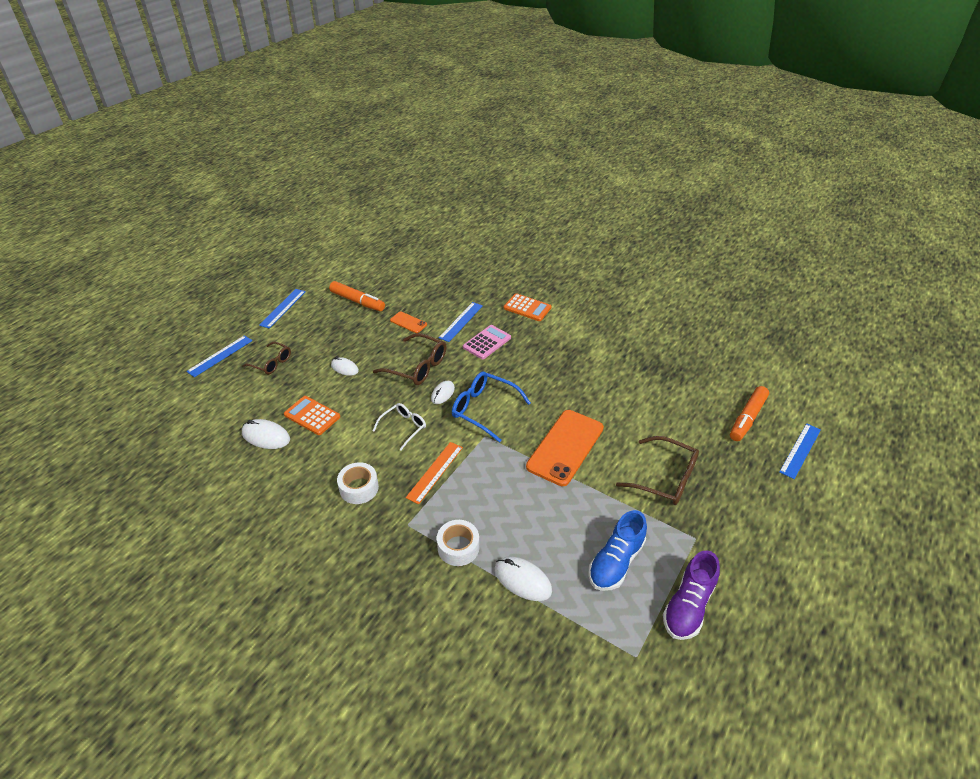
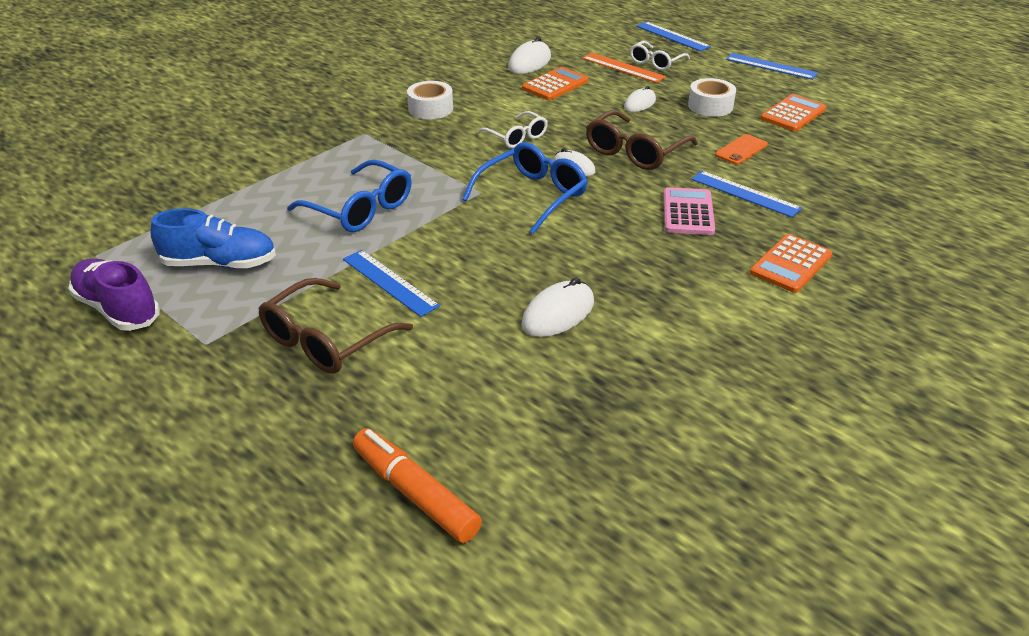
camera: 100 degrees right, 5 degrees down
brown glasses [242,342,291,374] -> white glasses [630,41,690,71]
orange marker [329,281,385,311] -> orange calculator [760,94,827,131]
orange ruler [406,442,463,504] -> orange ruler moved to [582,53,666,83]
white tape [437,520,479,566] -> white tape moved to [688,78,736,117]
pink calculator [463,325,511,359] -> pink calculator turned 135 degrees counterclockwise [663,187,715,235]
white mouse [495,556,552,601] -> white mouse moved to [521,277,594,337]
orange phone [526,410,604,486] -> none
blue shoe [588,510,647,591] -> blue shoe turned 135 degrees clockwise [150,208,276,269]
blue ruler [779,423,821,479] -> blue ruler moved to [343,250,440,317]
none -> blue glasses [287,159,412,232]

